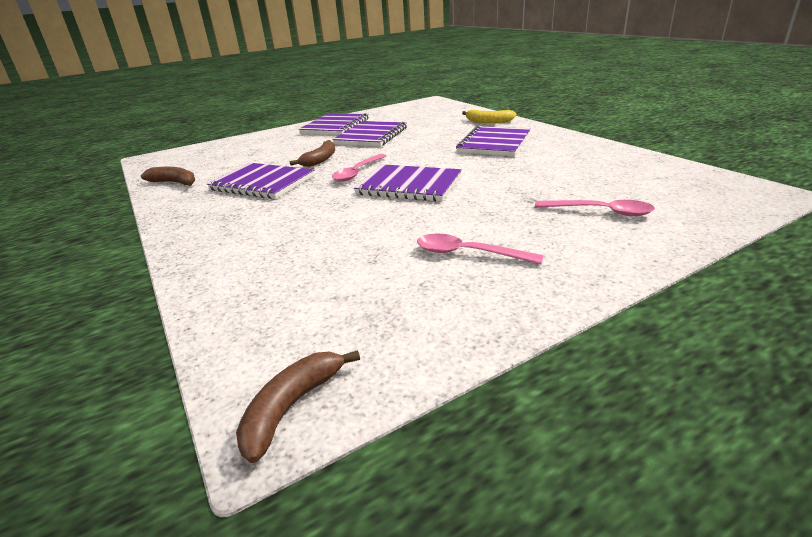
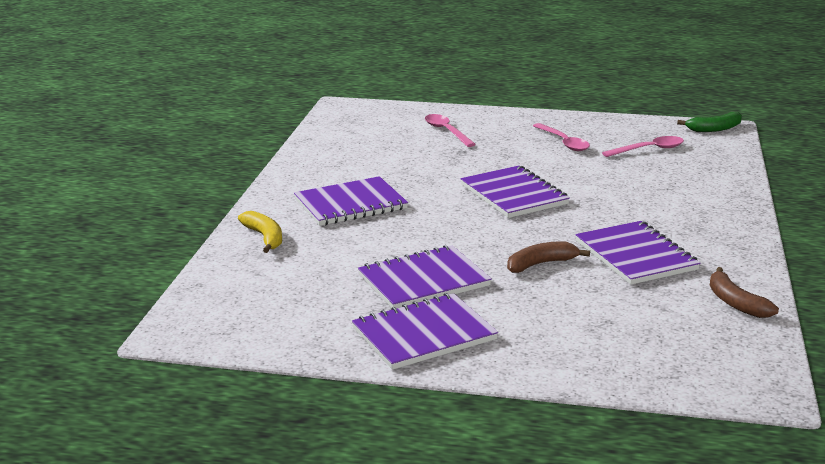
camera: 140 degrees left, 5 degrees down
brown banana [236,350,360,463] -> green banana [677,112,742,132]
pink spoon [332,154,386,182] -> pink spoon moved to [602,136,684,157]

